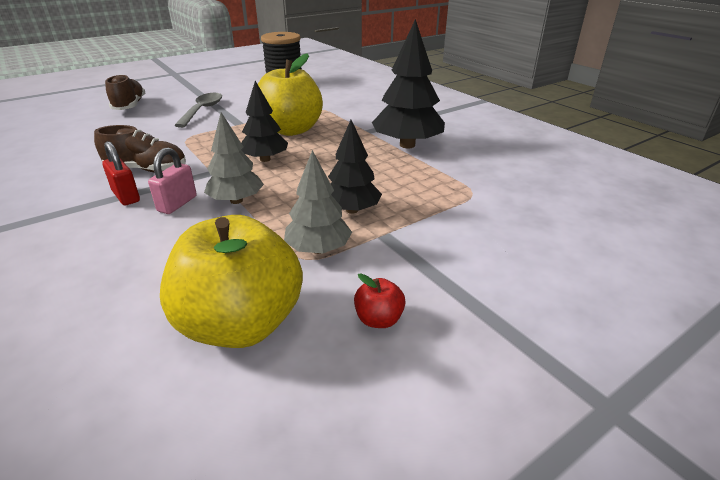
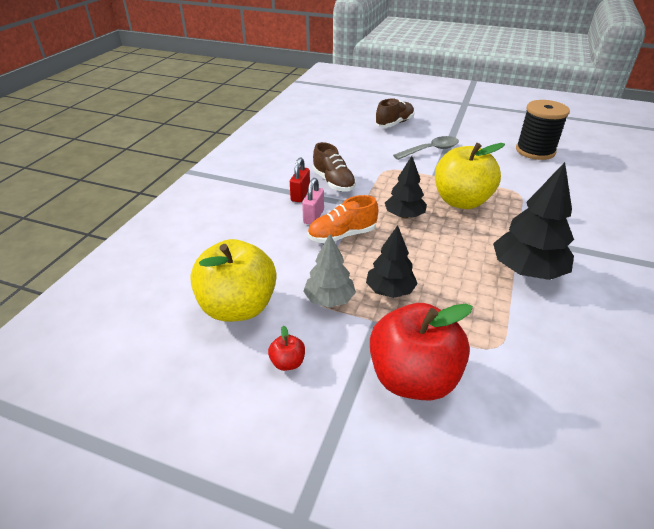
camera: 55 degrees right, 5 degrees up
pink padlock [148,147,197,214] -> pink padlock turned 60 degrees counterclockwise [302,178,324,224]
grey tree [204,112,264,204] -> orange shoe [308,195,378,243]
none -> red apple [370,303,473,400]

